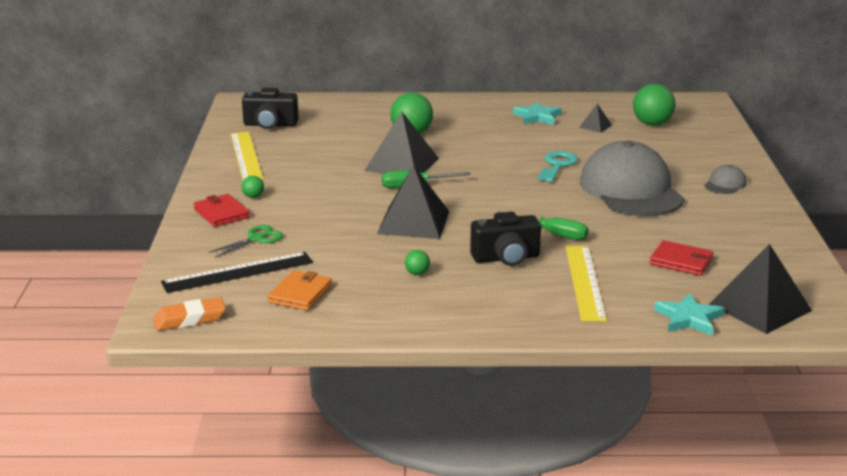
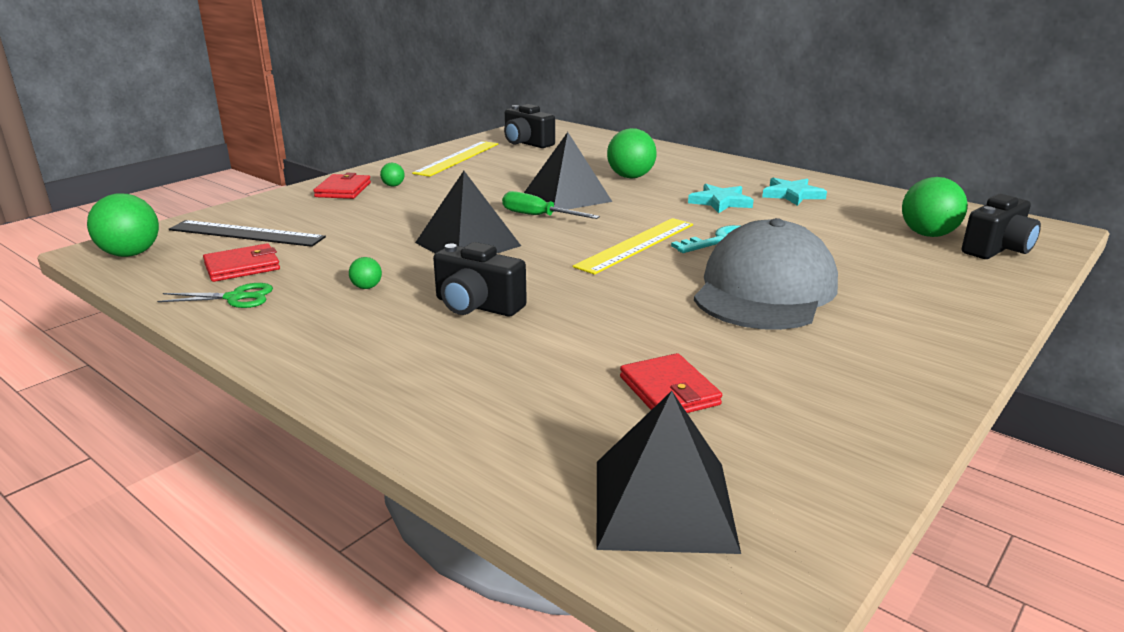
camera: 40 degrees right, 0 degrees up
orange eraser [153,297,226,331] -> green ball [87,193,159,257]
green scissors [208,225,283,258] -> green scissors moved to [157,283,273,308]
orange wallet [268,271,332,311] -> red wallet [203,243,280,282]
green screwdriver [497,211,588,240] -> none
yellow ruler [566,246,607,322] -> yellow ruler moved to [573,218,693,275]
black pyramid [579,104,612,133] -> none
turquoise star [654,293,724,336] -> turquoise star moved to [688,184,754,213]
grey cap [704,165,747,194] -> none
none -> black camera [962,194,1041,259]

